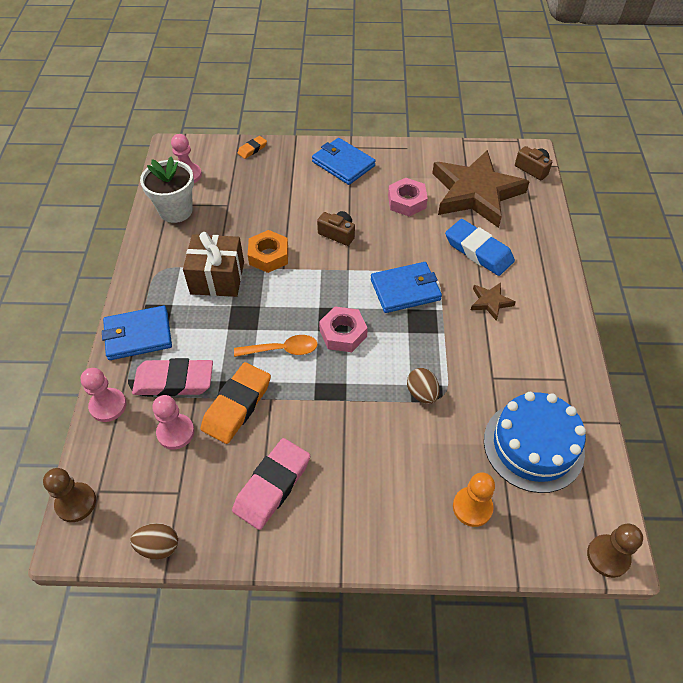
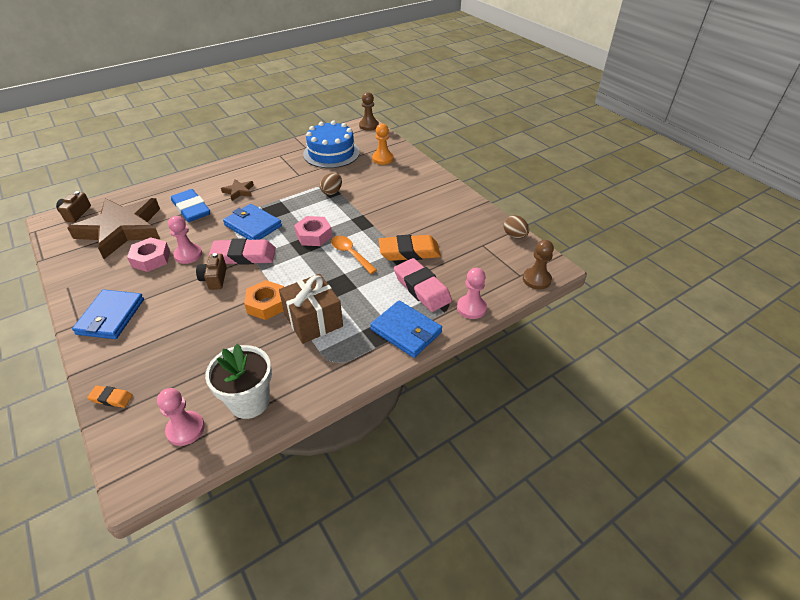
camera: 125 degrees left, 10 degrees down
pink pawn [152,395,194,449] -> pink pawn moved to [168,216,202,264]
pink eraser [232,438,310,530] -> pink eraser moved to [209,238,276,265]
blue eraser [445,219,515,276] -> blue eraser turned 45 degrees counterclockwise [171,189,210,222]

